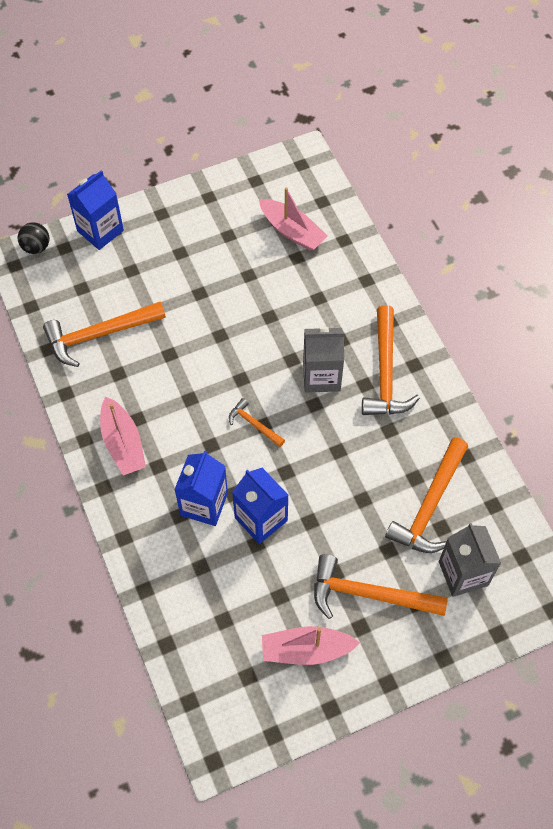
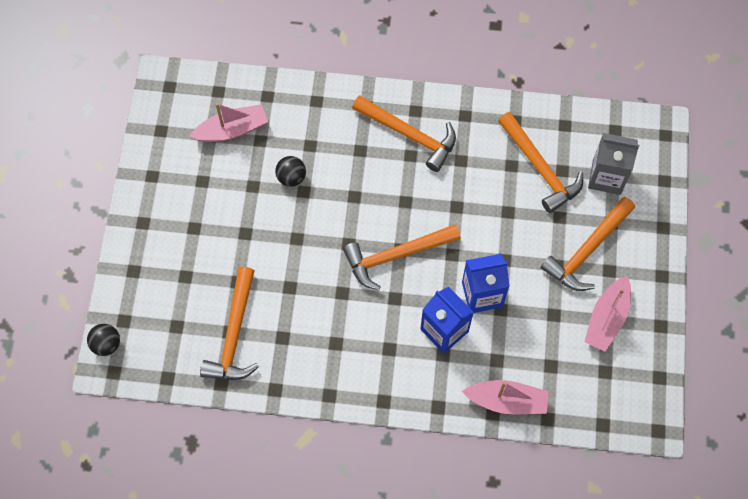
camera: 60 degrees left, 5 degrees up
blue carton [67,170,124,250] -> none
pink boat [100,397,146,476] -> pink boat moved to [462,380,549,414]
orange hammer [229,398,285,447] -> orange hammer [343,224,461,291], size x1.95
grey carton [303,327,344,393] -> none
none -> black ball [275,156,306,187]

